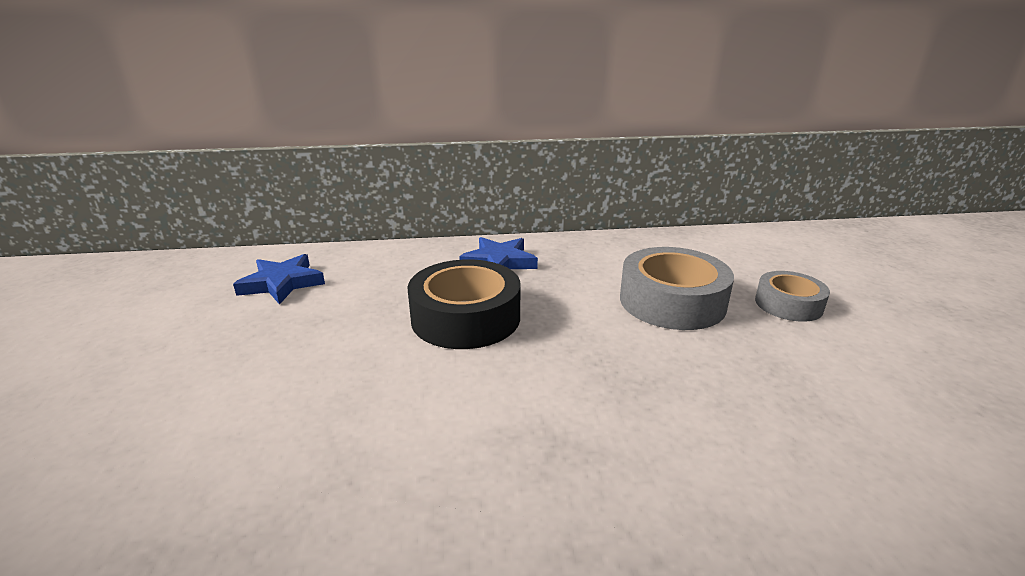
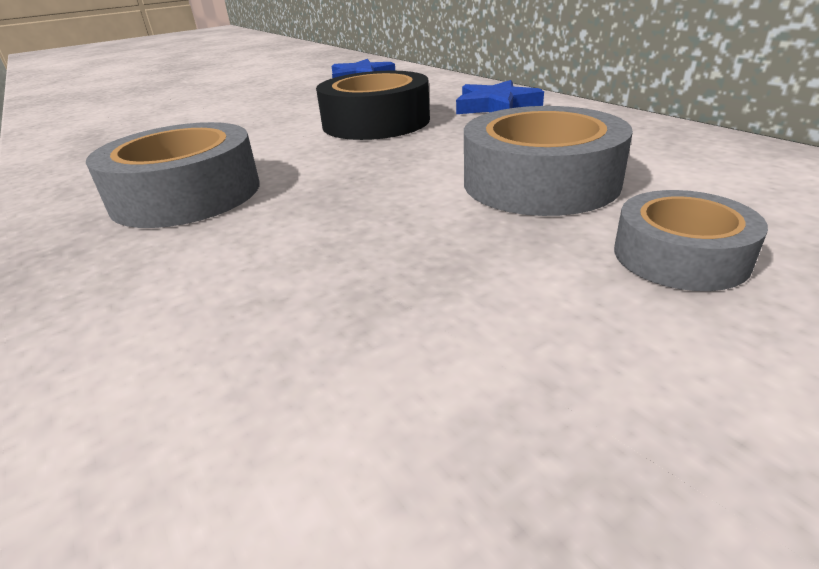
camera: 65 degrees right, 5 degrees up
none -> grey tape [85,122,260,228]

